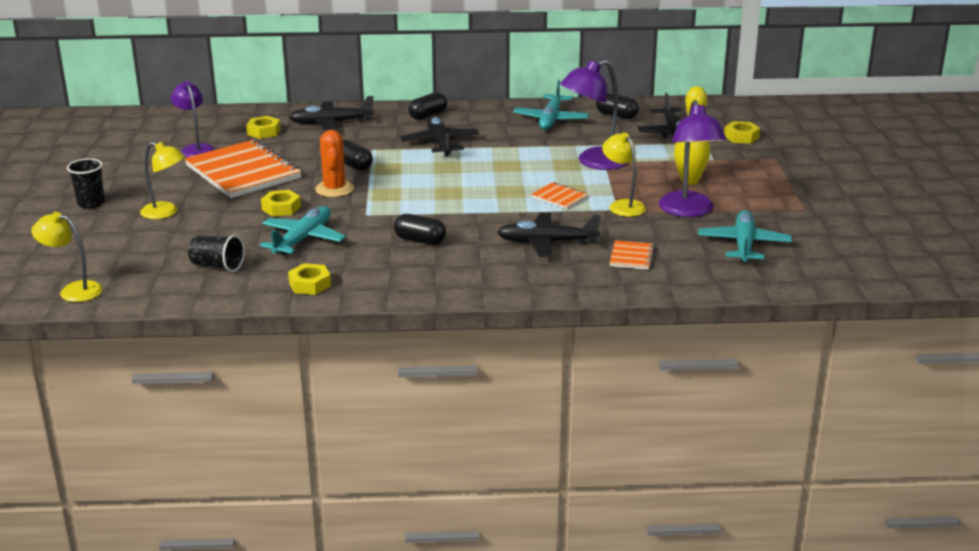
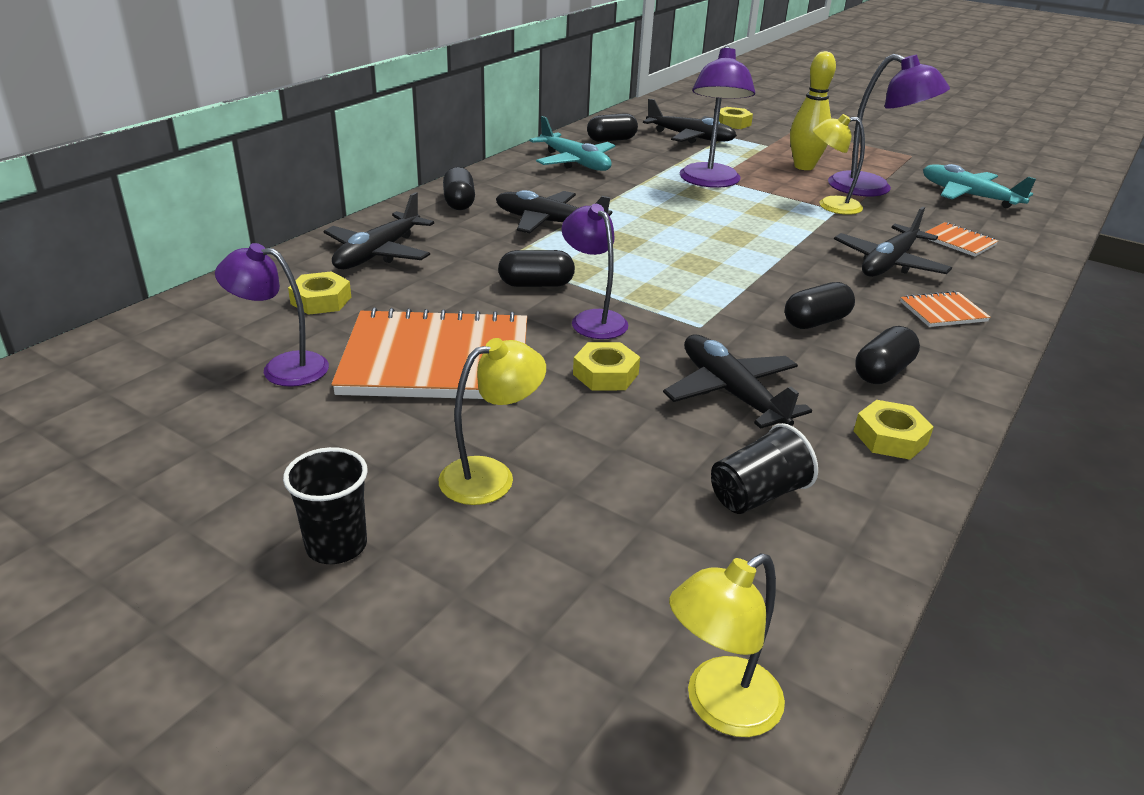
camera: 55 degrees left, 5 degrees up
turquoise plane [260,206,346,255] -> black plane [663,335,812,429]
orange cactus [315,130,354,197] -> purple lamp [561,204,628,339]
orange notebook [531,182,589,209] -> orange notebook moved to [900,291,991,327]
none -> black capsule [855,326,920,384]

